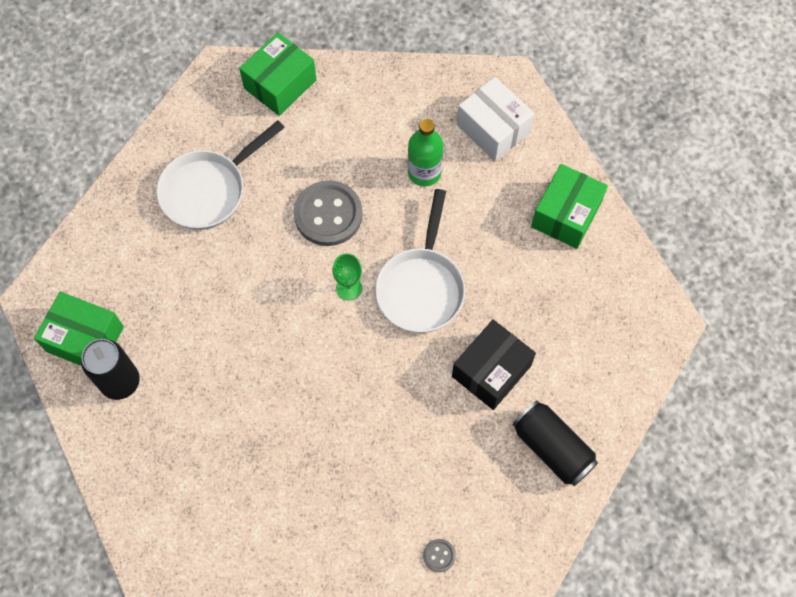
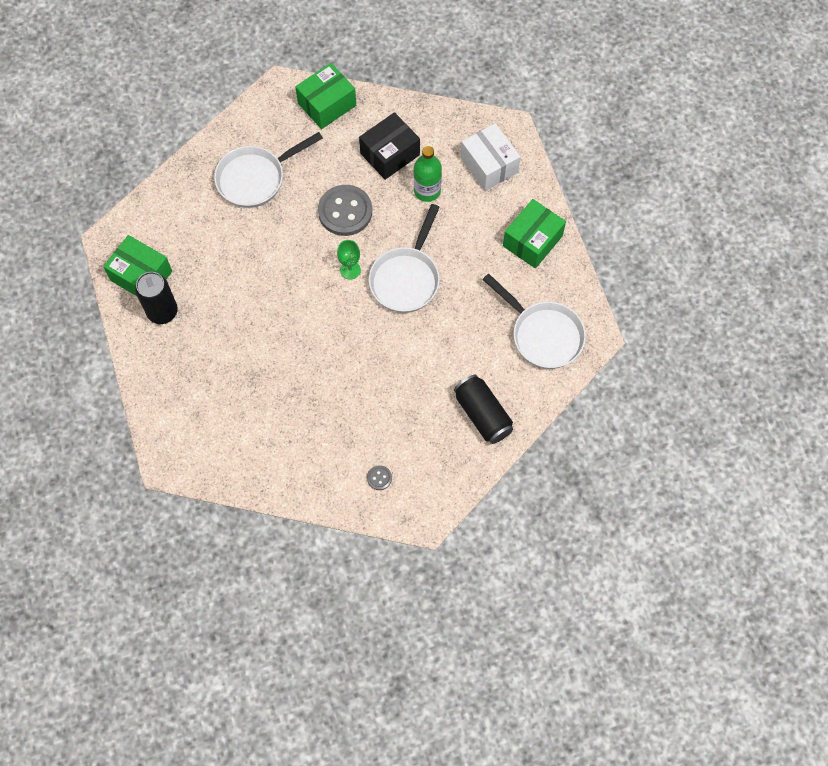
camera: 10 degrees right, 0 degrees up
black box [452,320,536,410] -> black box moved to [359,112,420,180]
none -> white pan [482,274,586,369]

